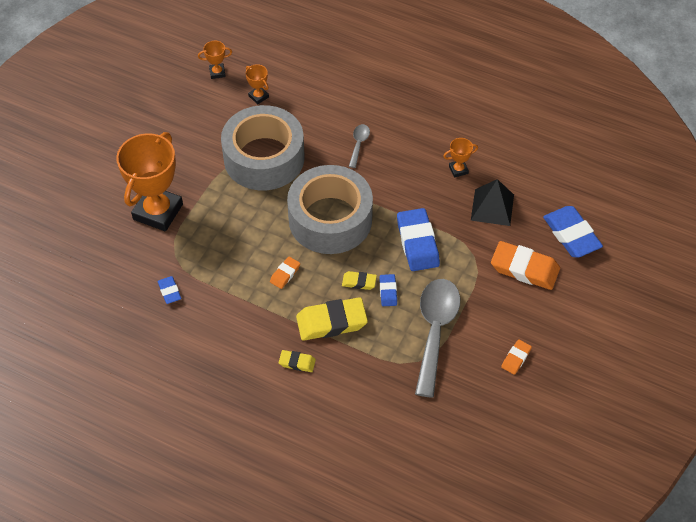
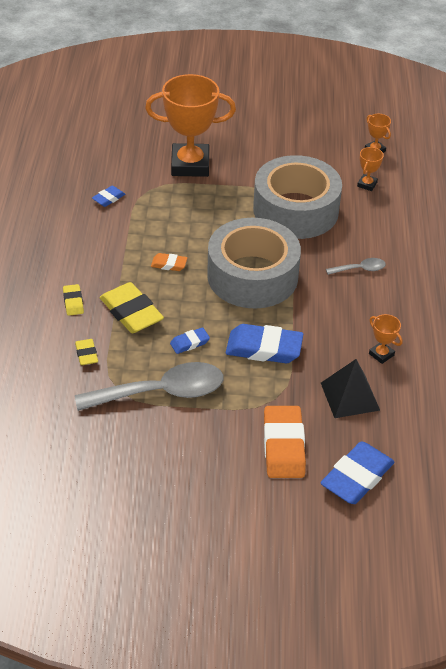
camera: 65 degrees right, 10 degrees down
yellow eraser [342,271,377,290] -> yellow eraser moved to [75,339,98,365]
blue eraser [397,208,440,271] -> blue eraser turned 45 degrees clockwise [226,324,303,363]
orange eraser [501,339,532,375] -> none

